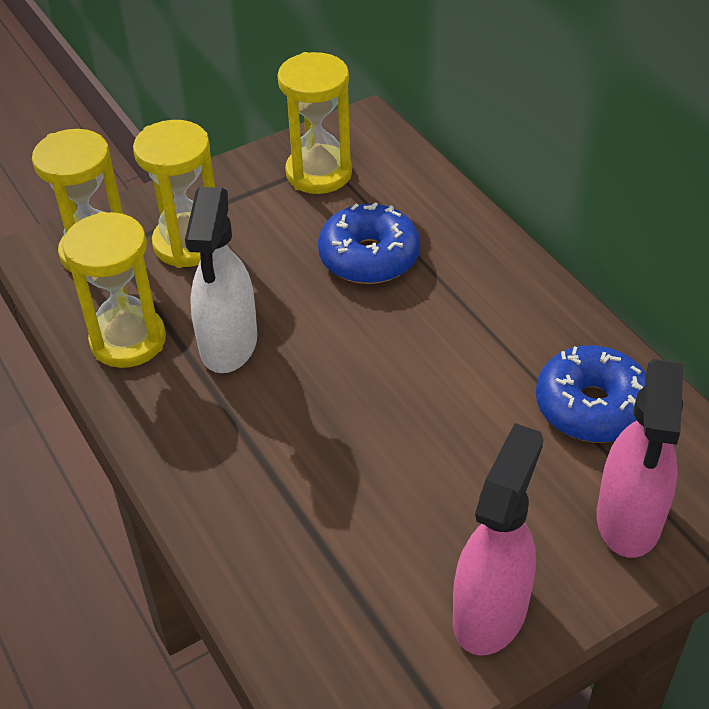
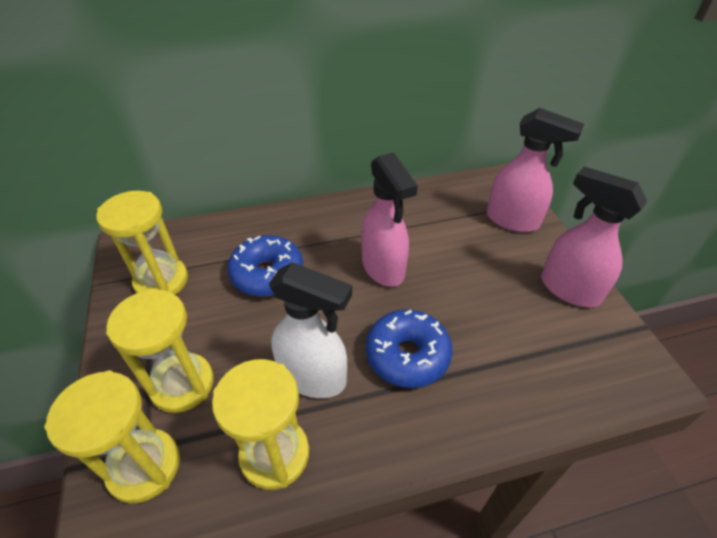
camera: 75 degrees left, 0 degrees up
blue donut [536,346,646,442] -> blue donut moved to [366,309,453,388]
none -> pink spray bottle [361,152,418,287]

